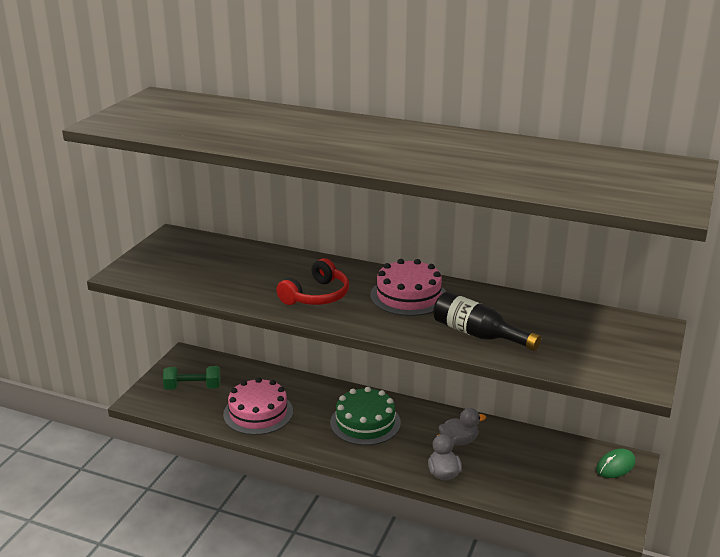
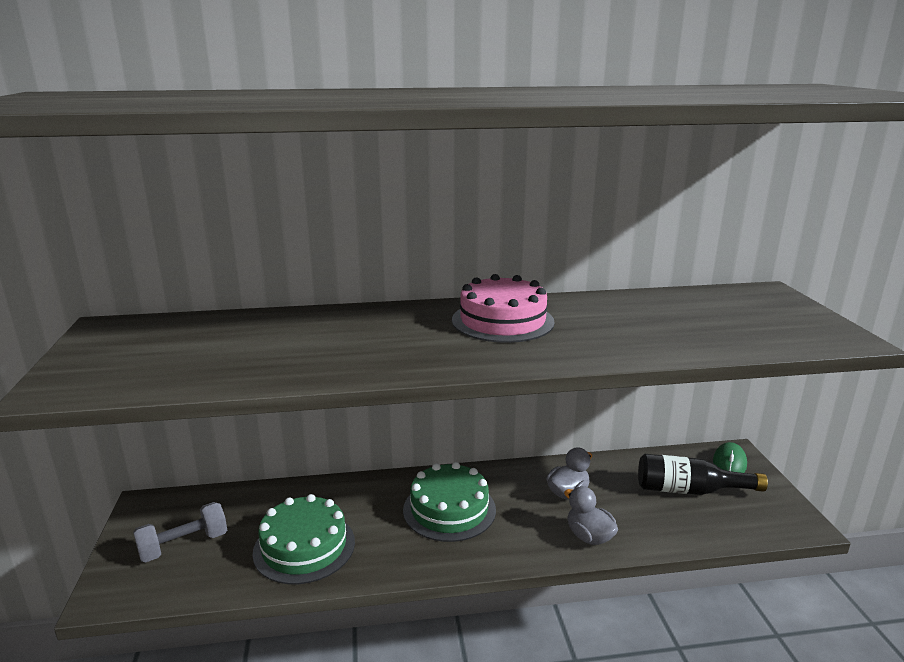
camera: 30 degrees left, 5 degrees down
green dumbbell [163,366,221,390] -> grey dumbbell [133,502,227,562]
pink cake [223,378,293,435] -> green cake [252,494,355,584]
red headphones [277,258,349,305] -> none
black bottle [433,291,541,351] -> black bottle moved to [638,454,768,495]

